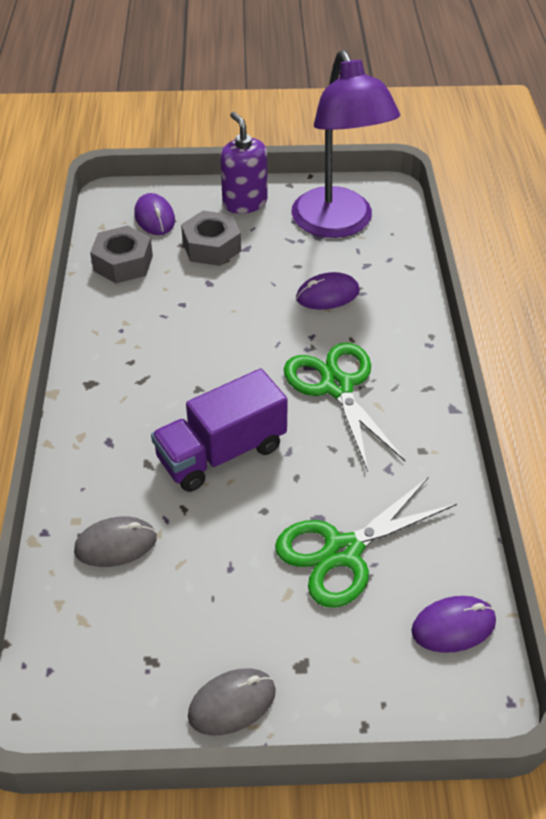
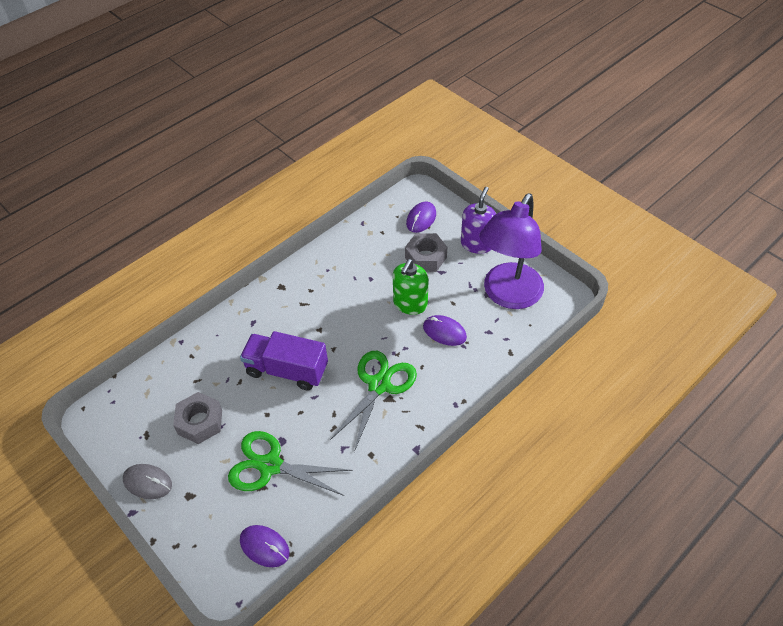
camera: 50 degrees right, 5 degrees up
grey mouse [74,517,157,567] -> none
grey nut [90,226,153,284] -> grey nut moved to [173,392,222,444]
none -> green soap dispenser [393,259,428,315]

